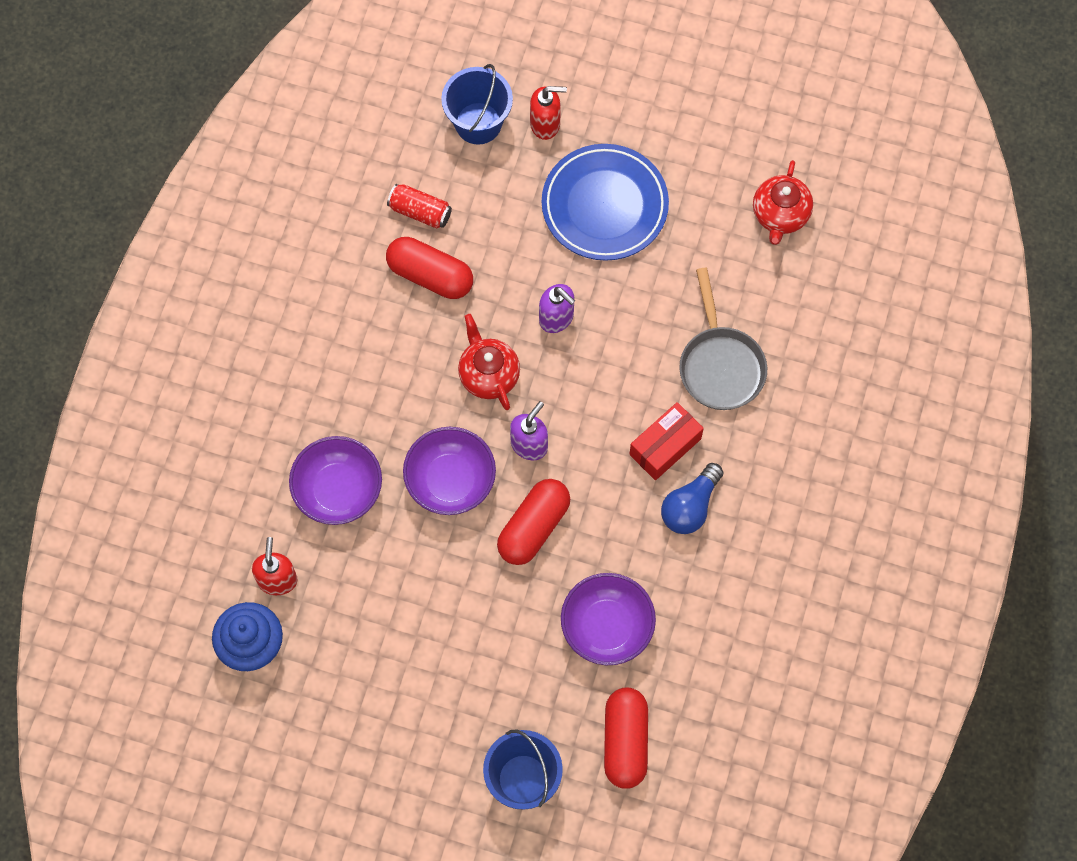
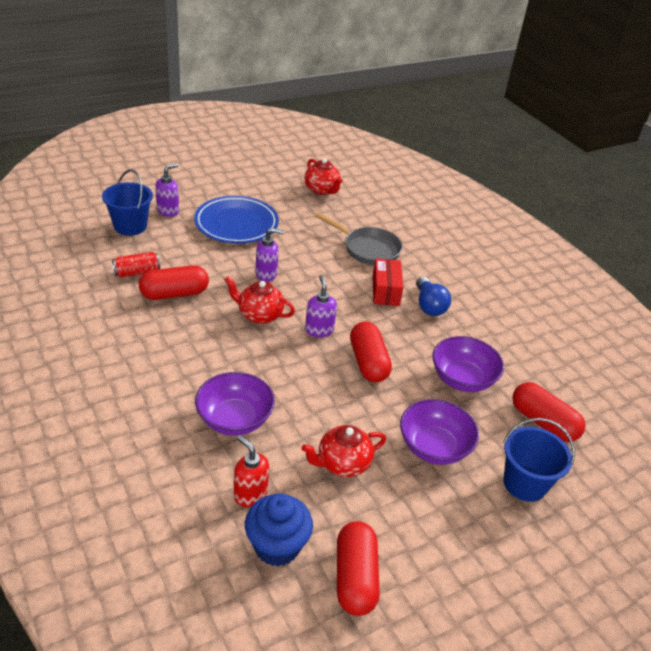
camera: 50 degrees left, 30 degrees down
purple bowl [403,427,496,515] -> purple bowl moved to [400,399,479,465]
red soap dispenser [530,86,567,140] -> purple soap dispenser [155,163,179,217]
none -> red teapot [301,425,386,477]
none -> red capsule [337,521,380,616]

